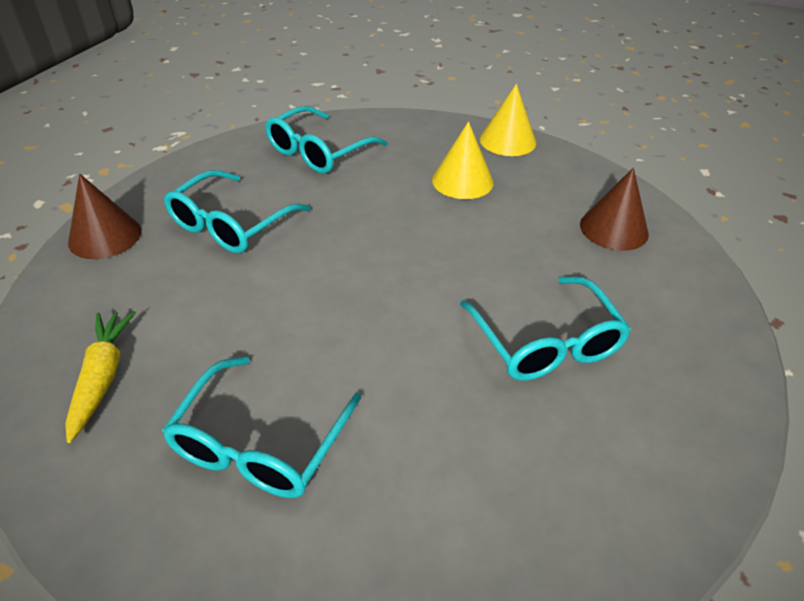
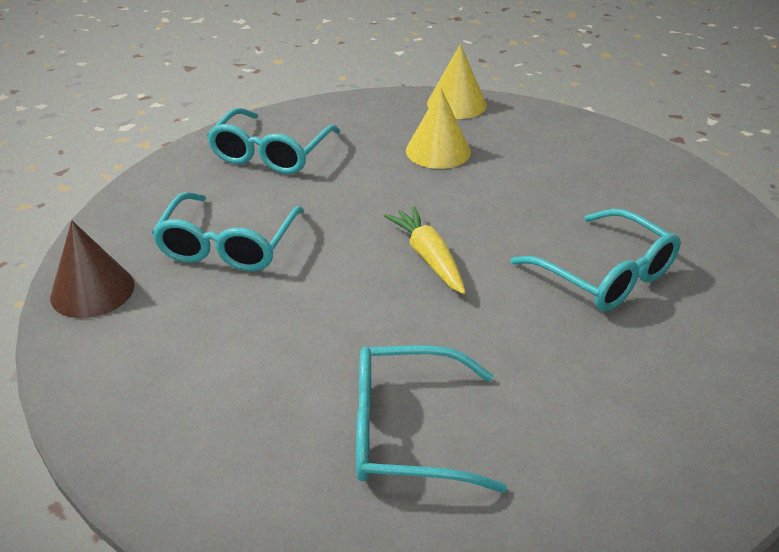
camera: 20 degrees left, 5 degrees down
yellow carrot [65,311,136,443] -> yellow carrot moved to [384,206,466,294]
turquoise glasses [162,356,362,498] -> turquoise glasses turned 90 degrees clockwise [356,346,507,493]
brown cone [580,168,649,251] -> none

